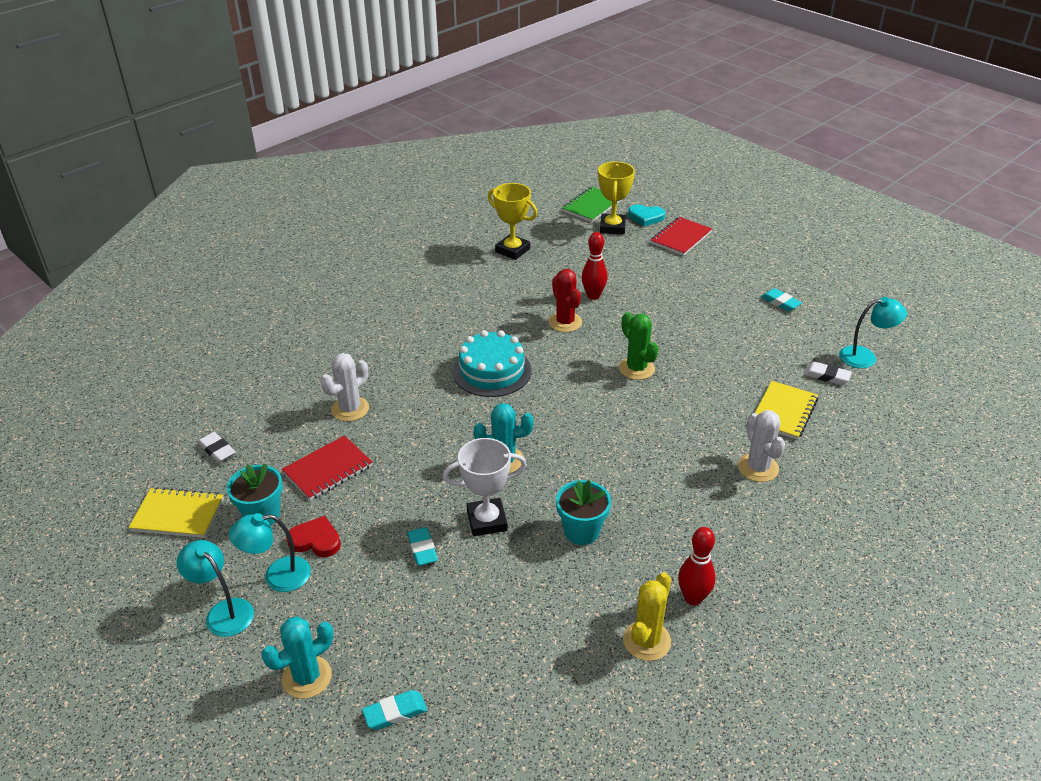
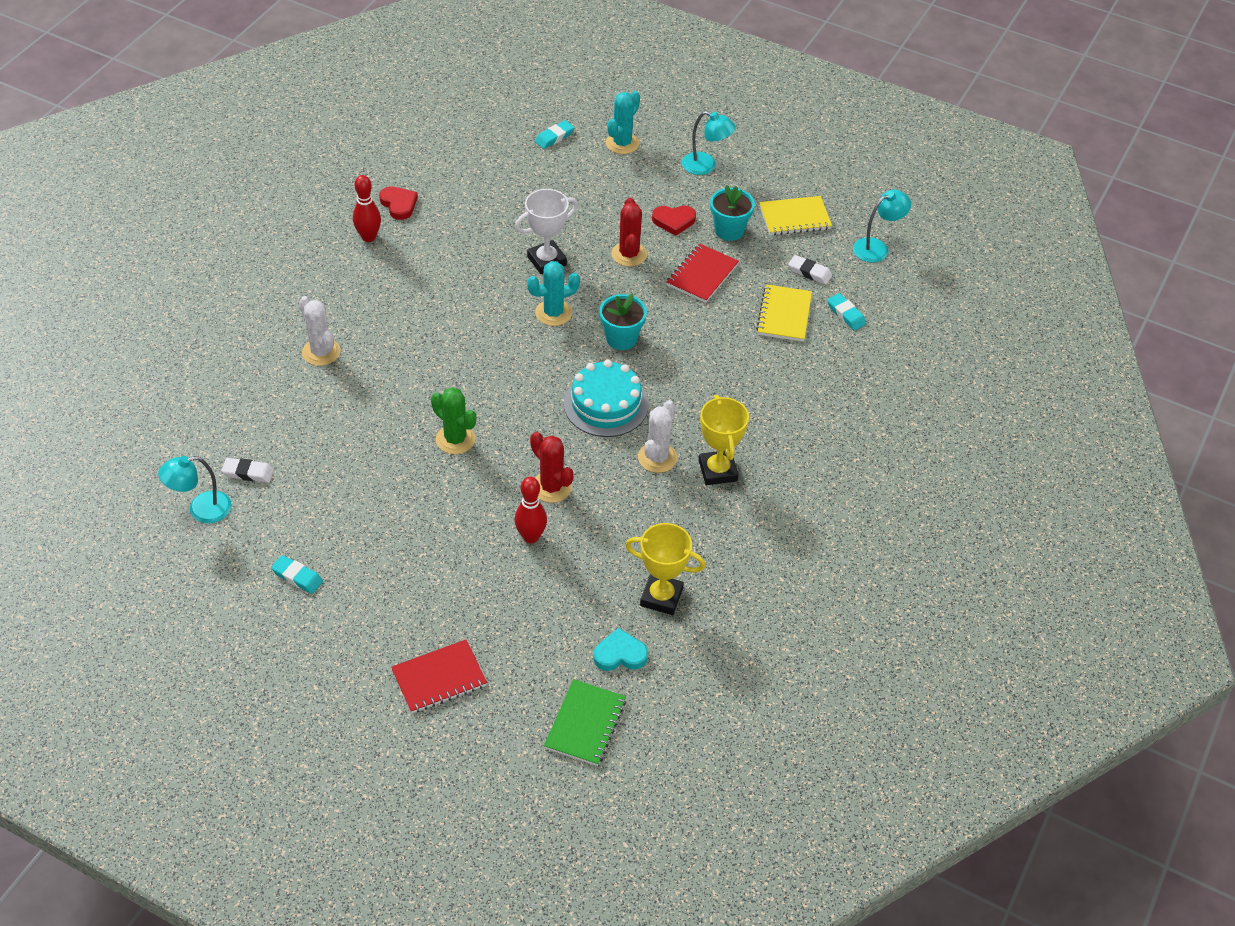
camera: 160 degrees right, 10 degrees up
turquoise lamp [229,513,311,592] -> turquoise lamp moved to [853,190,911,263]
white cactus [321,353,369,421] -> white cactus moved to [638,400,677,473]
turquoise eraser [407,527,438,566] -> turquoise eraser moved to [827,293,866,330]
turquoise flower pot [556,480,611,545] -> turquoise flower pot moved to [600,293,647,350]
yellow trophy [598,162,635,235] -> yellow trophy moved to [699,395,749,485]
yellow cactus [623,572,671,661] -> red heart [379,186,418,220]
turquoise heart [628,205,665,227] -> turquoise heart moved to [593,628,648,671]
red notebook [651,217,712,256] -> red notebook turned 45 degrees clockwise [391,640,487,713]
yellow notebook [755,381,818,440] -> yellow notebook moved to [756,284,812,342]
none -> red cactus [611,198,647,267]

